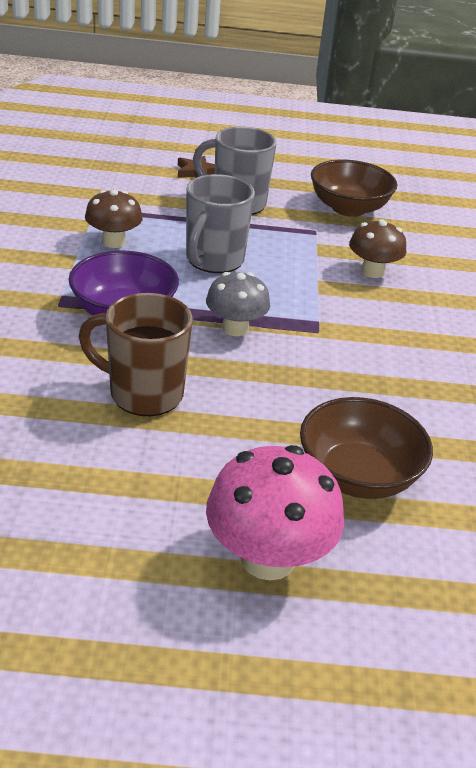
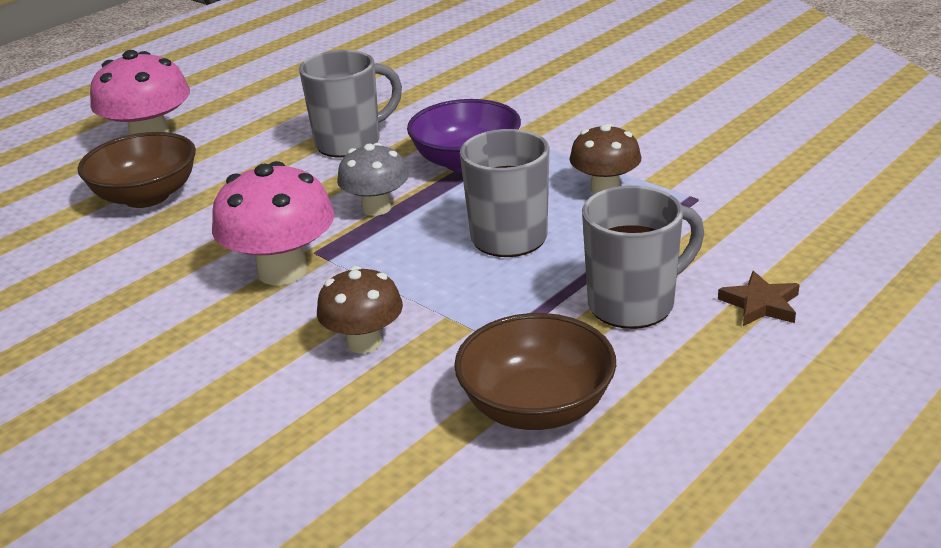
camera: 135 degrees right, 5 degrees down
brown mug [79,293,193,416] -> grey mug [299,50,402,158]
none -> pink mushroom [212,161,334,285]

